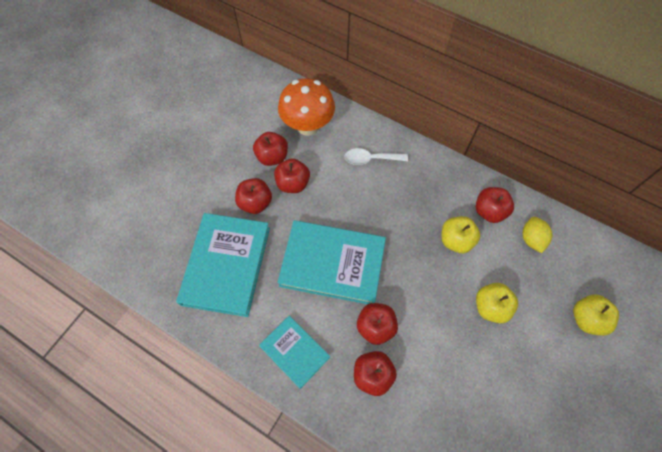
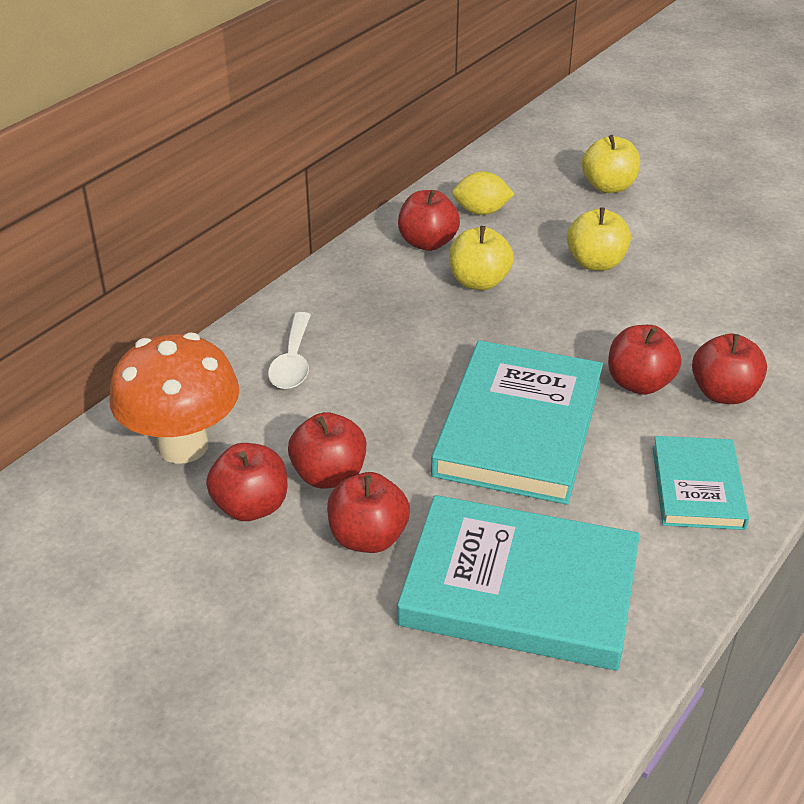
camera: 85 degrees left, 25 degrees down
turquoise book [259,316,330,389] -> turquoise book turned 45 degrees counterclockwise [653,436,749,530]

